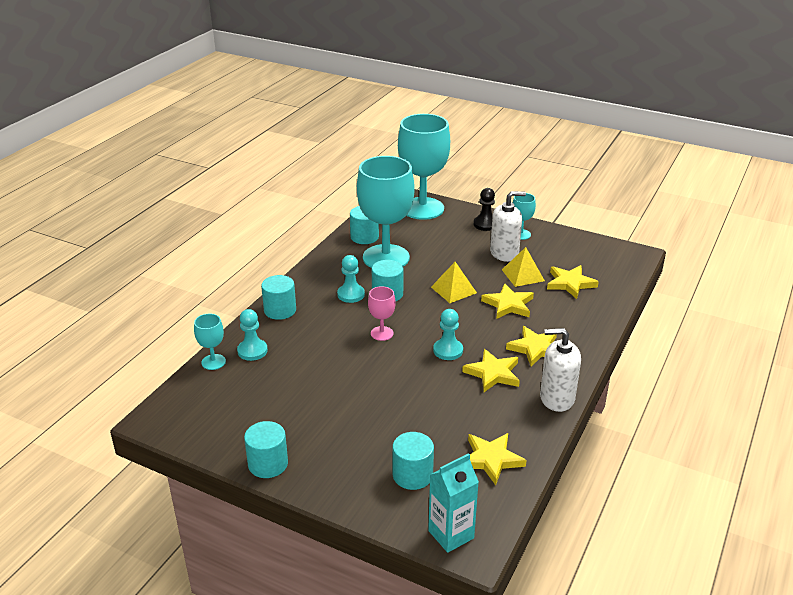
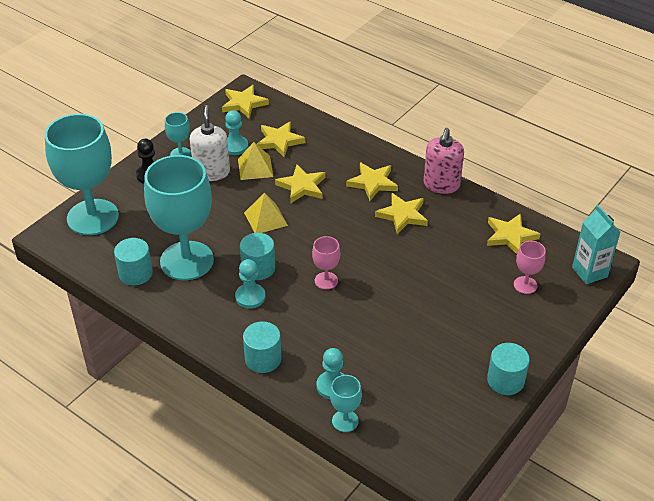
camera: 80 degrees left, 10 degrees up
turquoise cylinder [393,432,434,490] -> pink goblet [514,241,546,294]
turquoise pawn [433,309,463,360] -> turquoise pawn moved to [225,110,249,155]
white soap dispenser [540,328,581,412] -> pink soap dispenser [424,128,464,194]
none -> yellow star [222,85,269,118]

